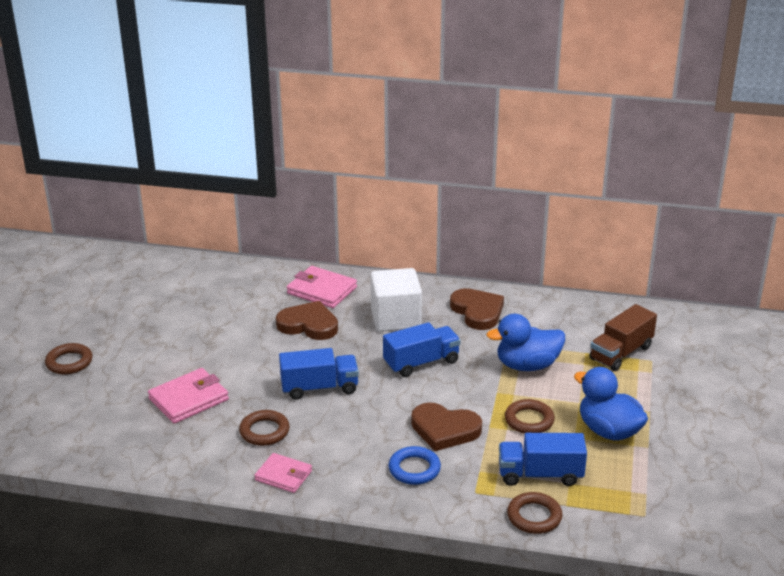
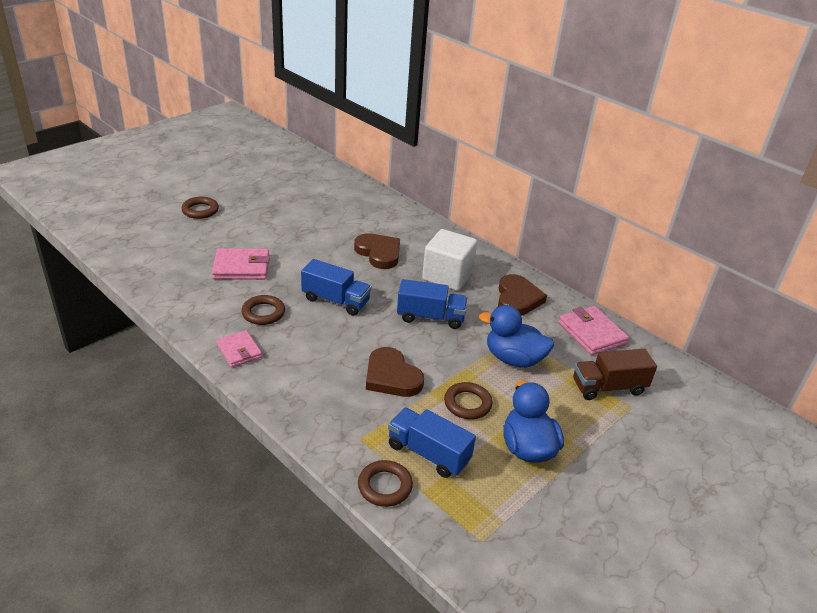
camera: 30 degrees right, 5 degrees up
pink wallet [287,266,357,308] -> pink wallet moved to [558,306,629,355]
blue ring [389,446,441,485] -> none

